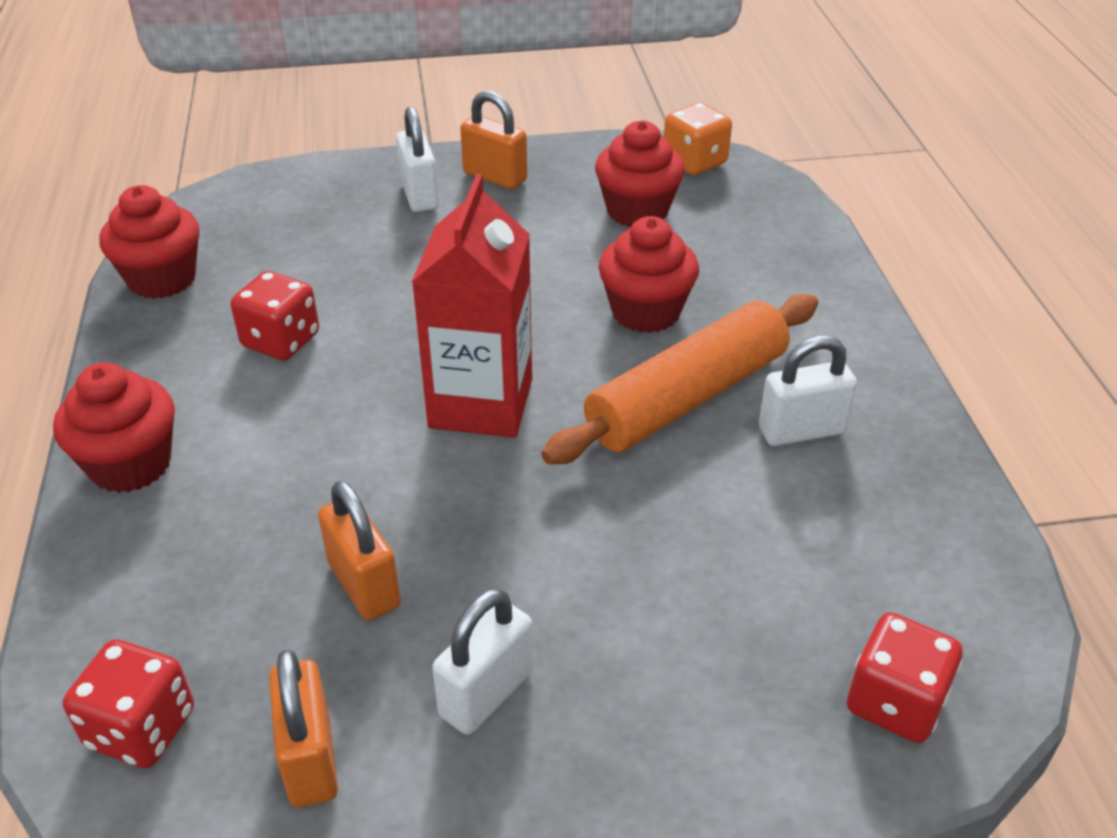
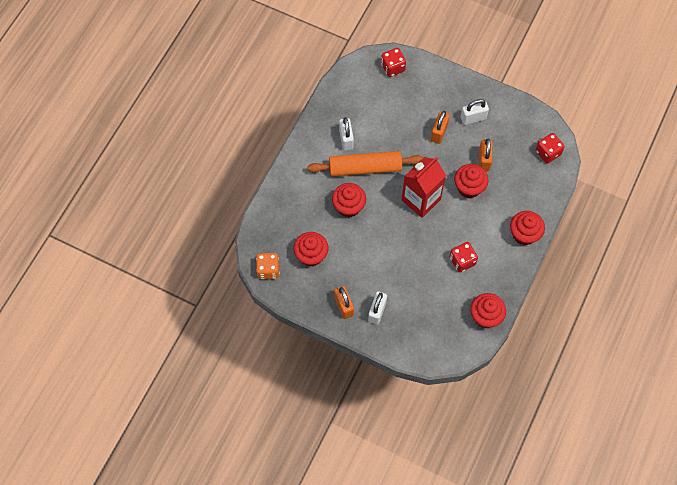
camera: 145 degrees left, 25 degrees up
orange padlock [269,649,338,807] -> orange padlock moved to [431,111,450,144]
white padlock [759,336,857,446] -> white padlock turned 60 degrees clockwise [339,117,354,151]
none -> red cupcake [454,164,488,198]

